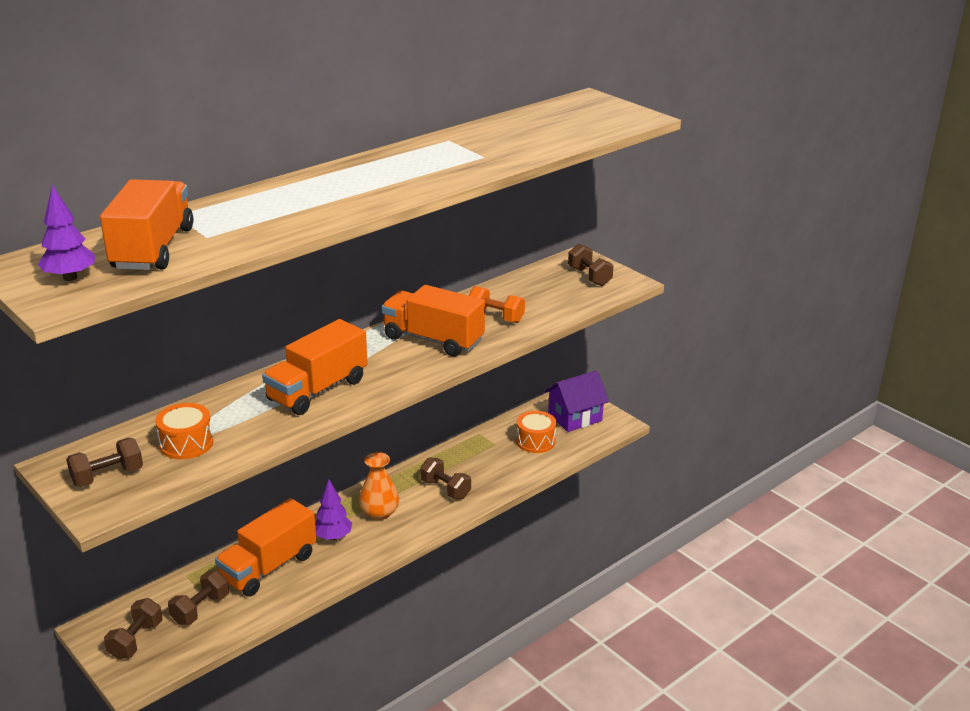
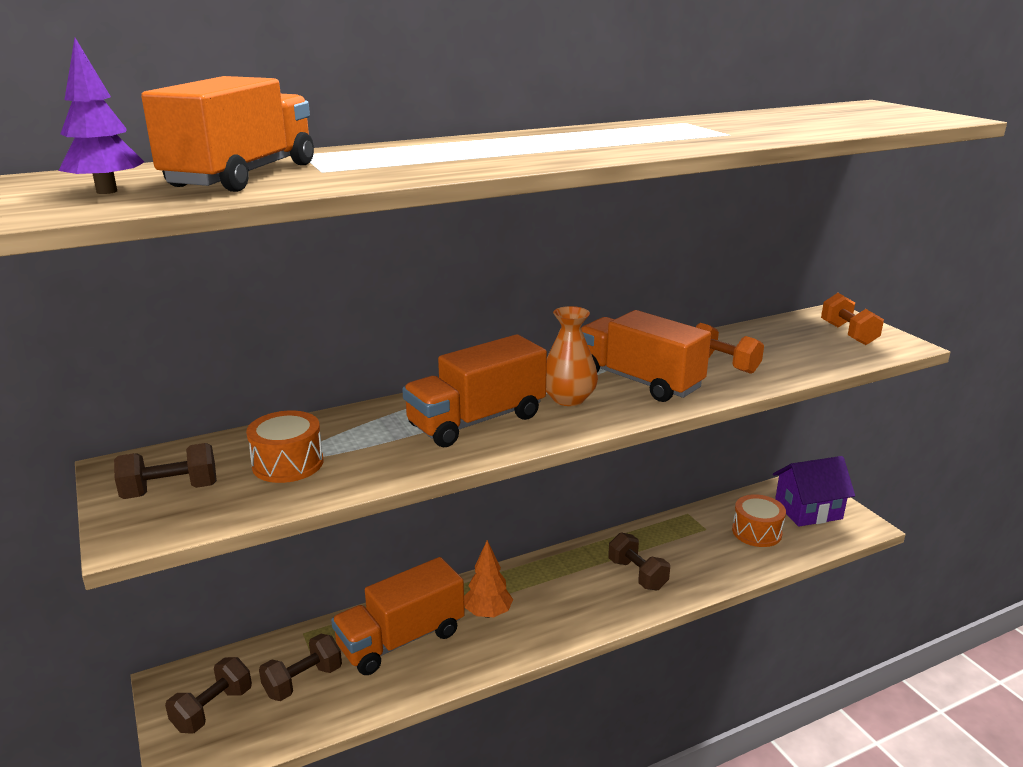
camera: 15 degrees right, 5 degrees down
purple tree [315,480,352,540] -> orange tree [464,540,513,618]
orange vase [359,452,399,520] -> orange vase moved to [546,306,598,406]
brown dumbbell [568,244,614,286] -> orange dumbbell [821,293,884,345]

